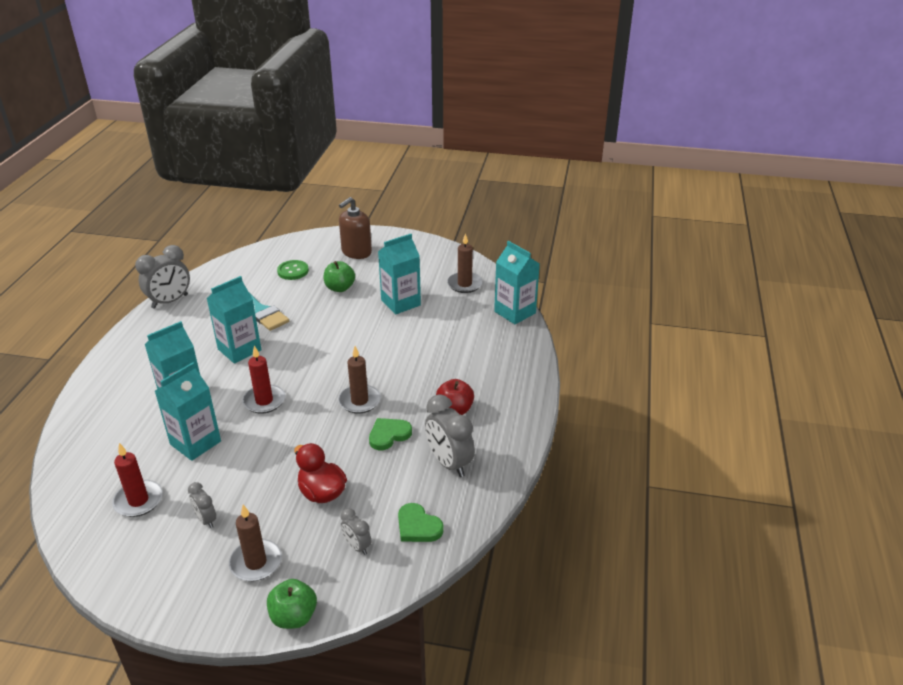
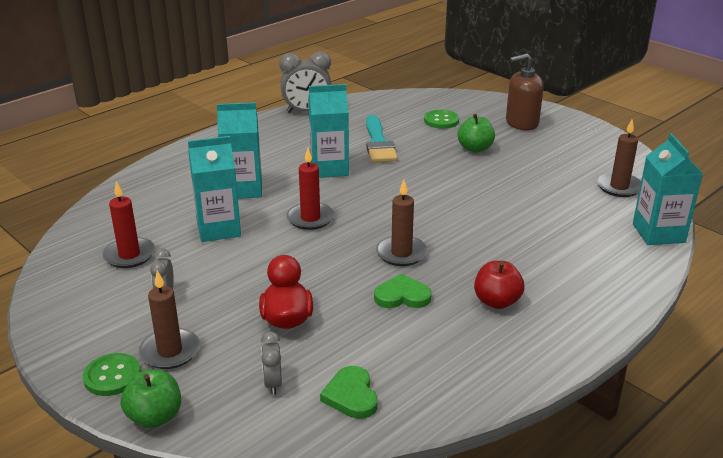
camera: 35 degrees right, 5 degrees down
turquoise carton [378,234,421,314] -> none
grey clock [425,394,475,477] -> none
none -> green button [83,353,141,396]

